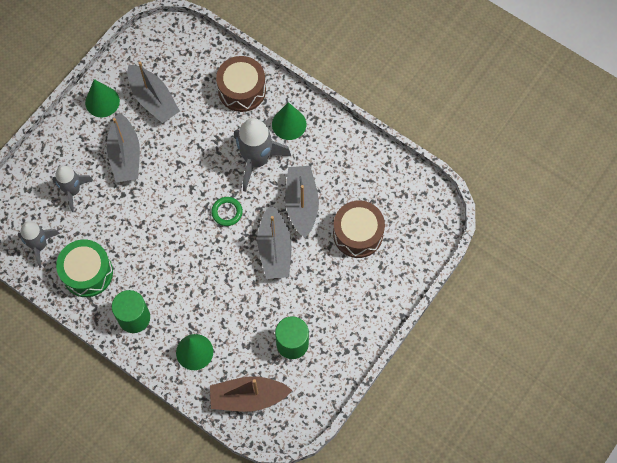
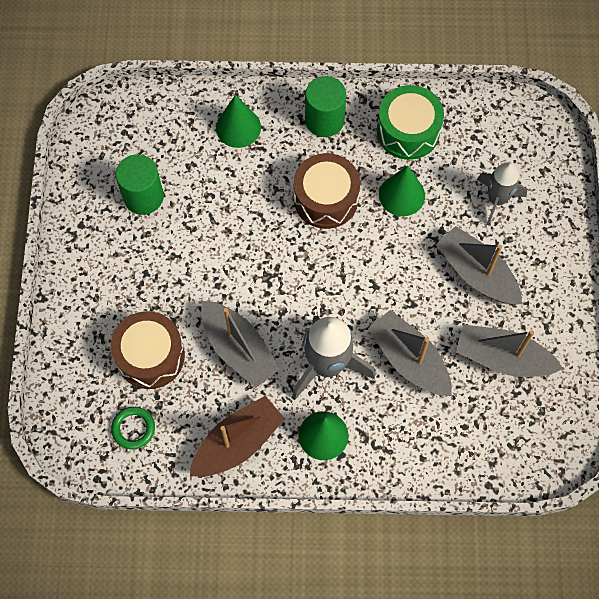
camera: 145 degrees right, 0 degrees up
grey rocket [18,222,60,268] -> none
green cone [85,79,120,117] -> green cone moved to [379,166,425,216]
brown boat [210,376,292,412] -> brown boat moved to [190,396,285,477]
green ring [211,197,243,226] -> green ring moved to [111,407,155,449]
brown drum [216,56,266,112] -> brown drum moved to [294,153,360,229]
grey boat [257,205,292,279] -> grey boat moved to [368,310,452,396]

